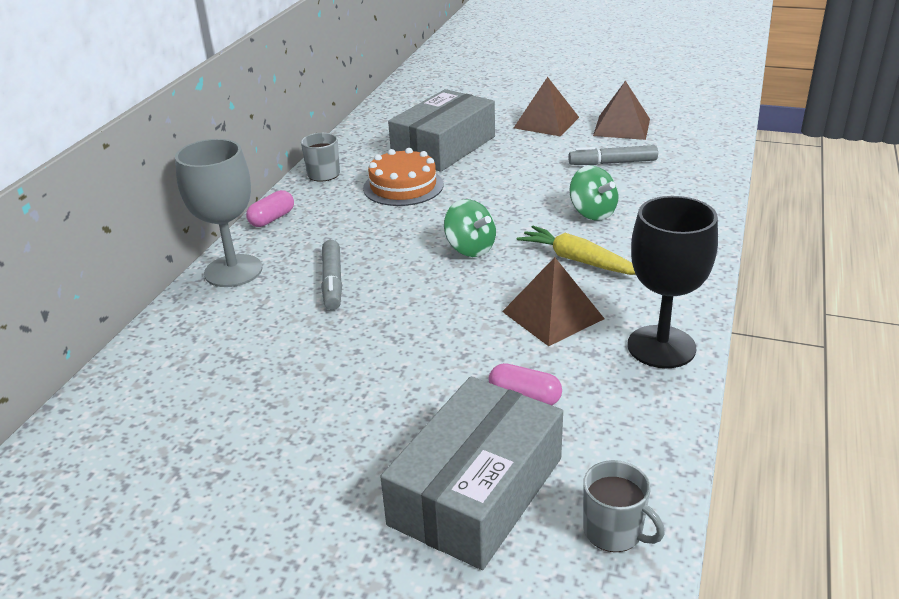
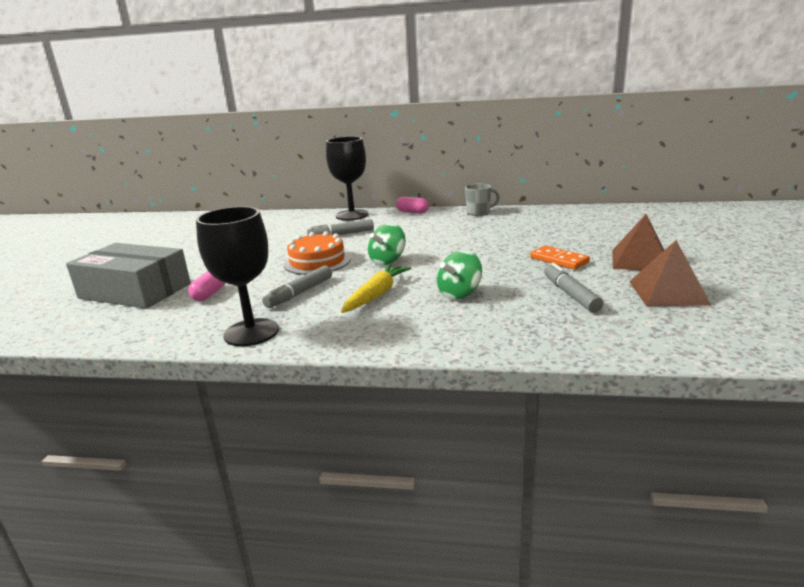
camera: 80 degrees right, 10 degrees down
grey goblet [175,139,262,287] -> black goblet [326,136,368,221]
orange cake [363,148,443,206] -> orange cake moved to [284,231,351,275]
grey box [388,89,495,172] -> none
brown pyramid [502,257,605,346] -> grey marker [262,266,332,308]
grey mug [583,460,665,552] -> none
none -> orange domino [530,245,590,270]

